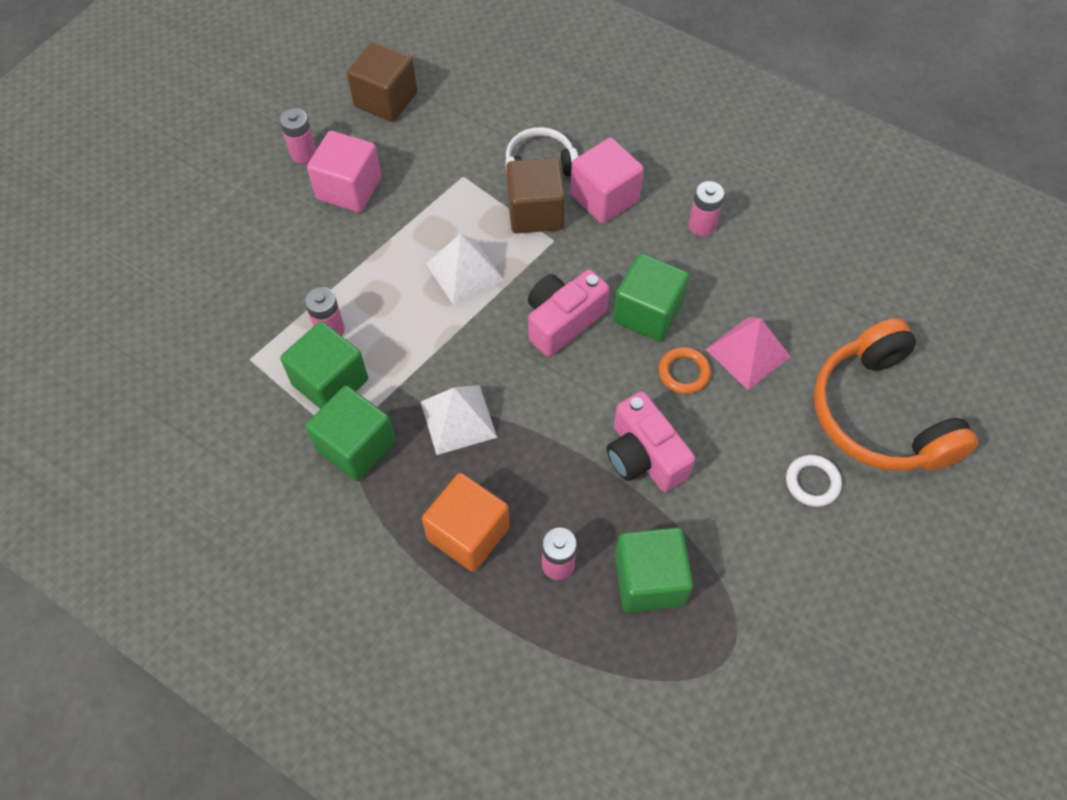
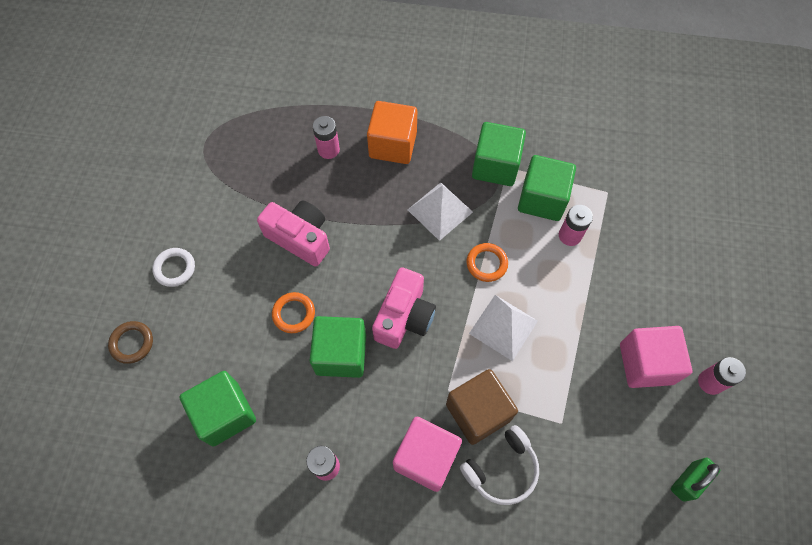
camera: 155 degrees right, 5 degrees up
brown cube [347,41,417,122] -> green padlock [671,458,720,502]
green cube [615,527,693,612] -> green cube moved to [180,371,256,446]
pink pyramid [705,317,791,390] -> none
orange headphones [814,318,978,471] -> brown ring [108,321,153,364]
none -> orange ring [467,243,508,282]

